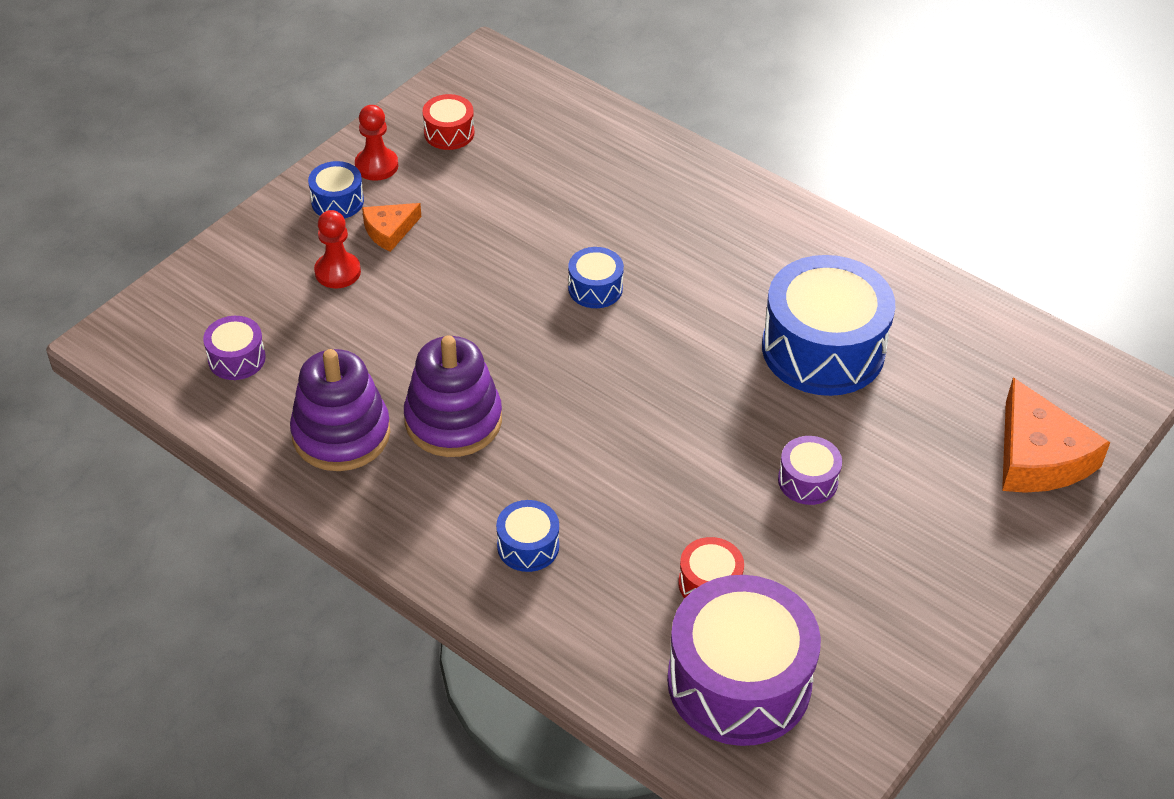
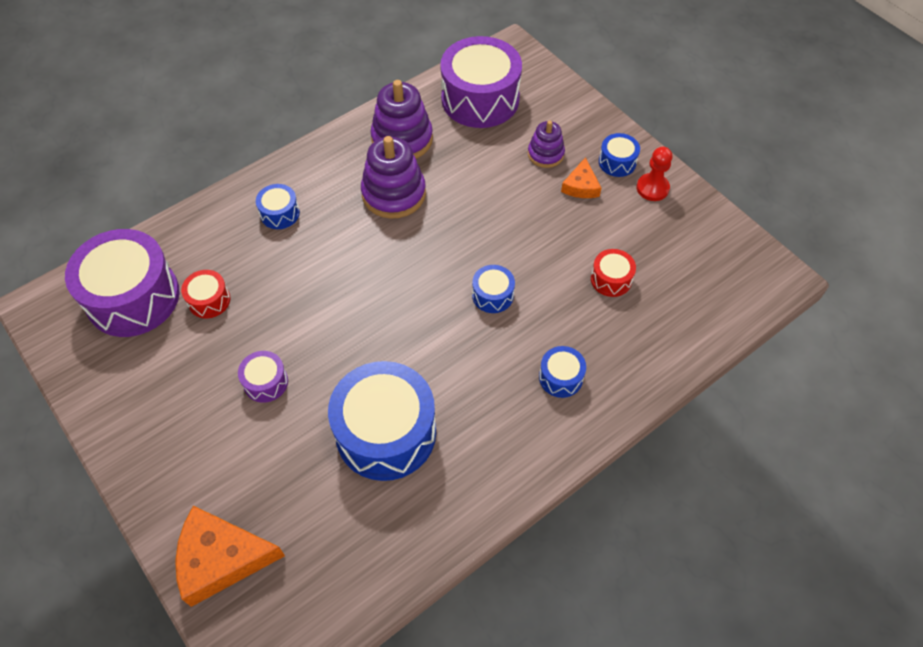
camera: 105 degrees right, 10 degrees up
purple drum [203,316,266,380] -> purple drum [440,36,522,128], size x2.19
red pawn [314,210,361,288] -> purple stacking toy [528,121,565,168]
orange cheese [362,203,421,252] -> orange cheese turned 150 degrees counterclockwise [561,157,601,198]
red drum [422,94,474,150] -> red drum moved to [591,249,636,297]
none -> blue drum [539,346,586,398]

